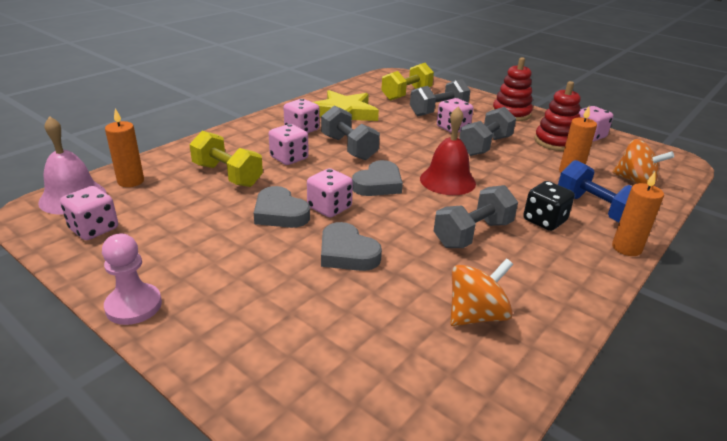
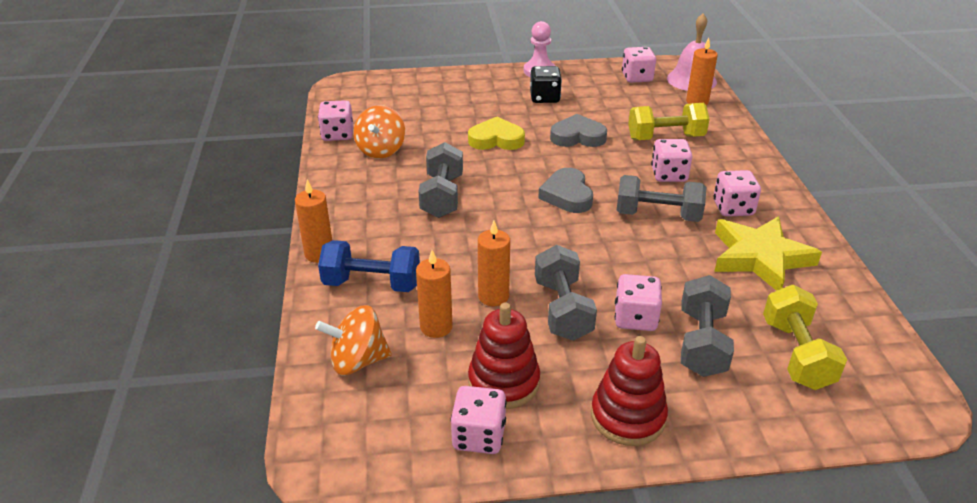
camera: 135 degrees right, 5 degrees up
pink dice [307,168,353,218] -> pink dice moved to [318,100,353,141]
grey heart [321,222,382,271] -> yellow heart [468,117,525,150]
red bell [420,107,476,195] -> none
black dice [523,181,575,231] -> black dice moved to [530,66,562,103]
none -> orange candle [478,221,510,306]

